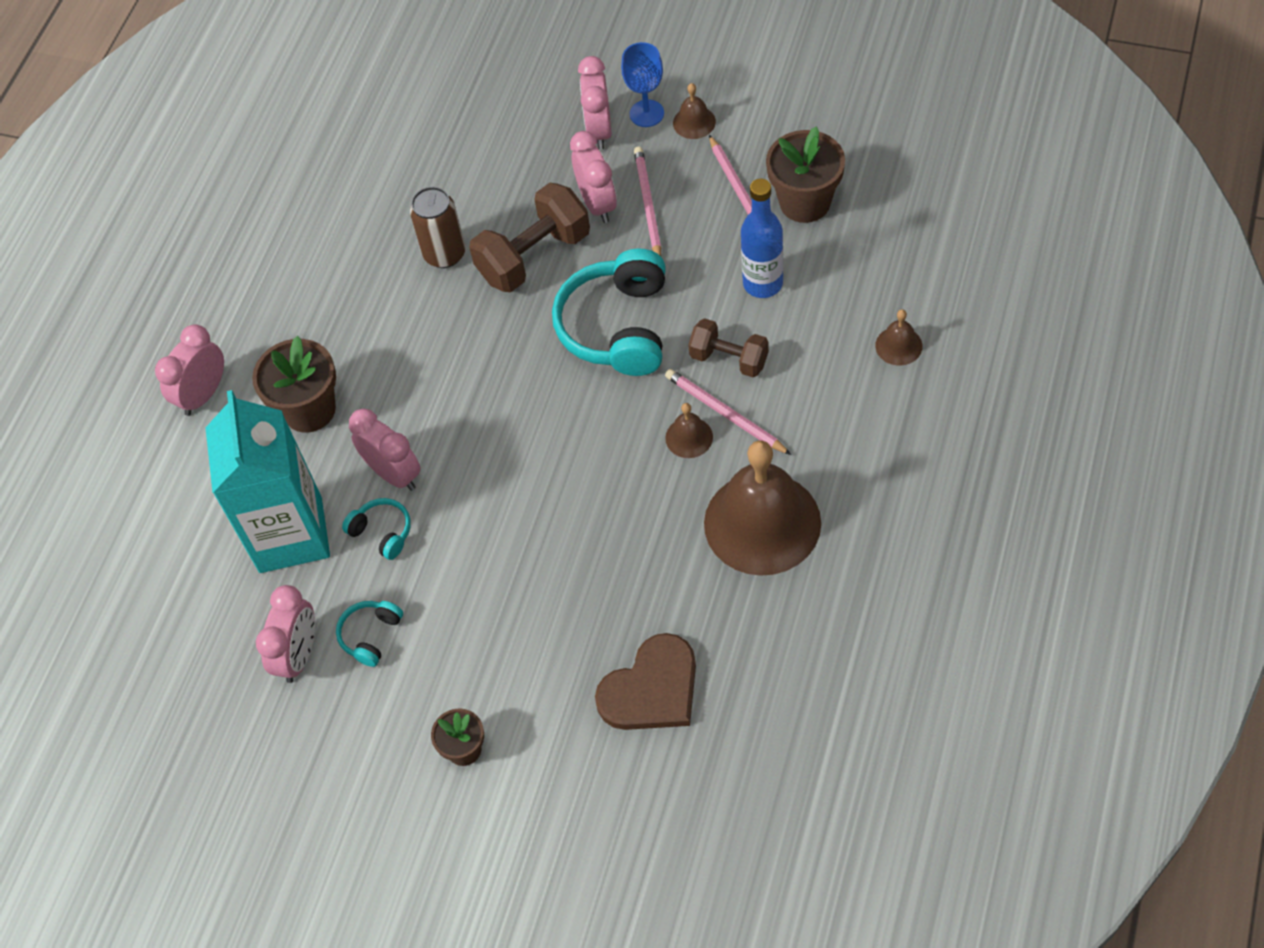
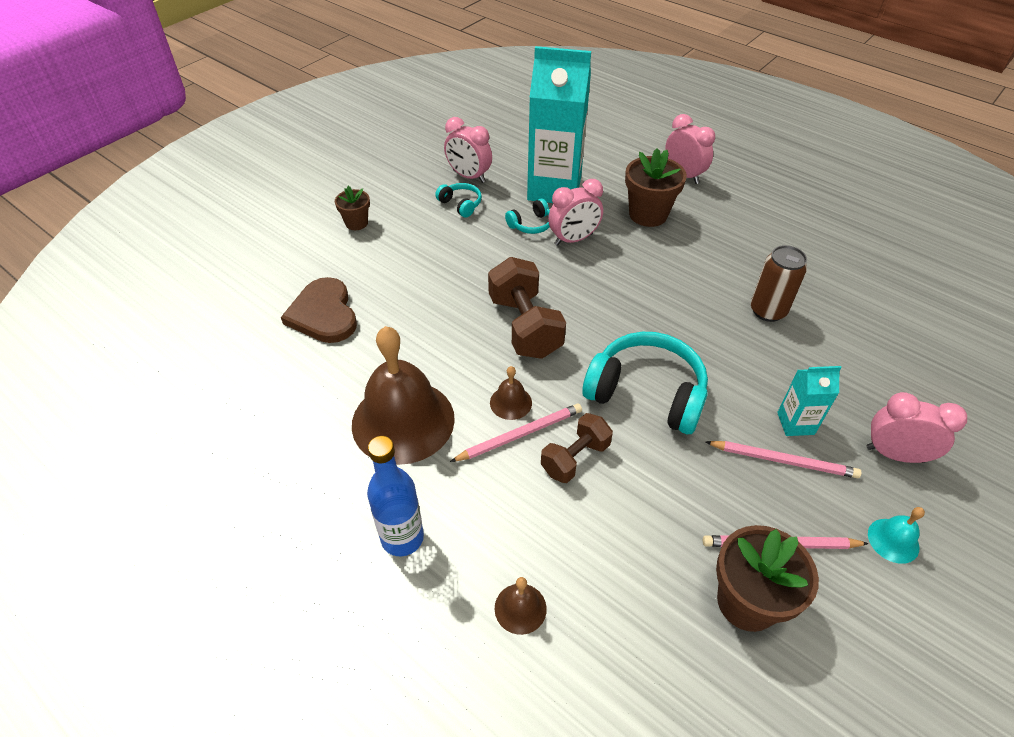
camera: 105 degrees right, 10 degrees down
brown dumbbell [469,183,590,292] -> brown dumbbell moved to [488,257,566,359]
pink clock [570,131,617,223] -> turquoise carton [777,366,842,436]
blue goblet [621,42,664,127] -> none
brown bell [673,83,716,139] -> turquoise bell [868,507,925,564]
blue bottle [741,179,783,298] -> blue bottle moved to [367,436,424,556]

